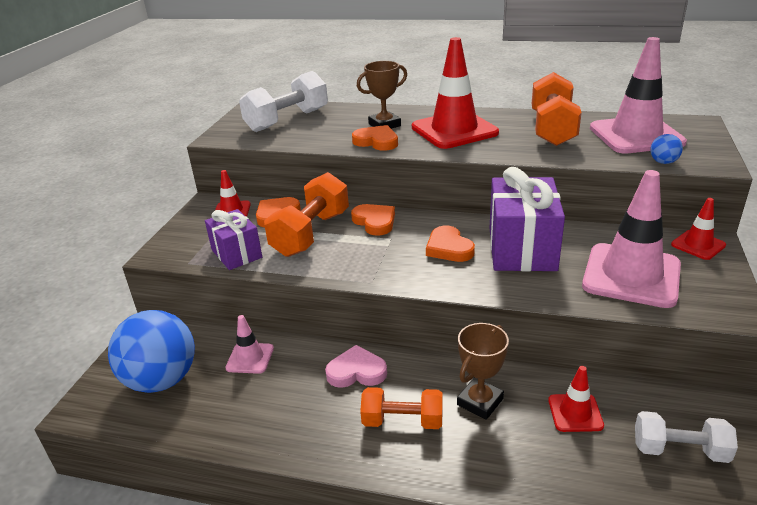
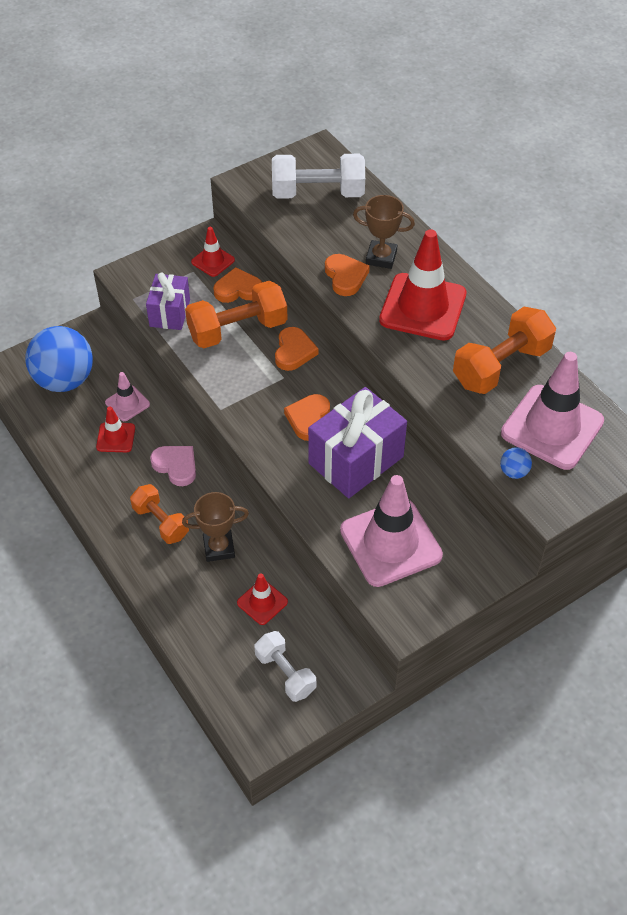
camera: 40 degrees right, 20 degrees up
red traffic cone [671,198,726,260] -> red traffic cone moved to [96,406,135,452]

